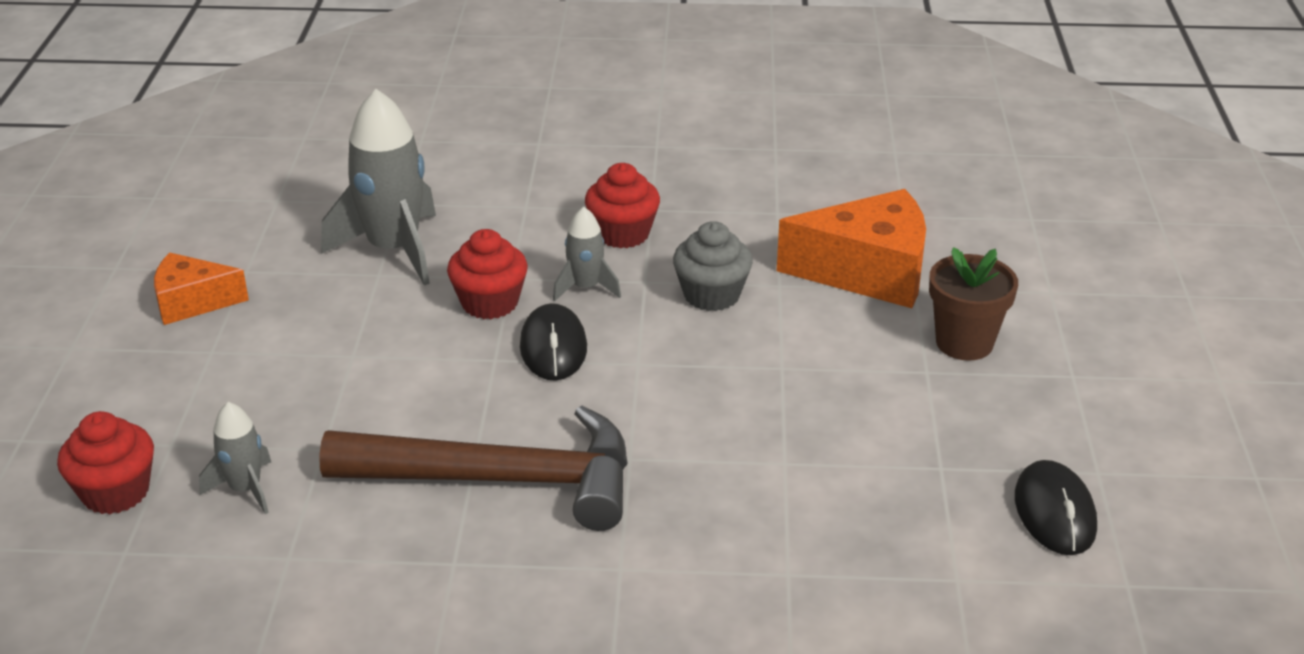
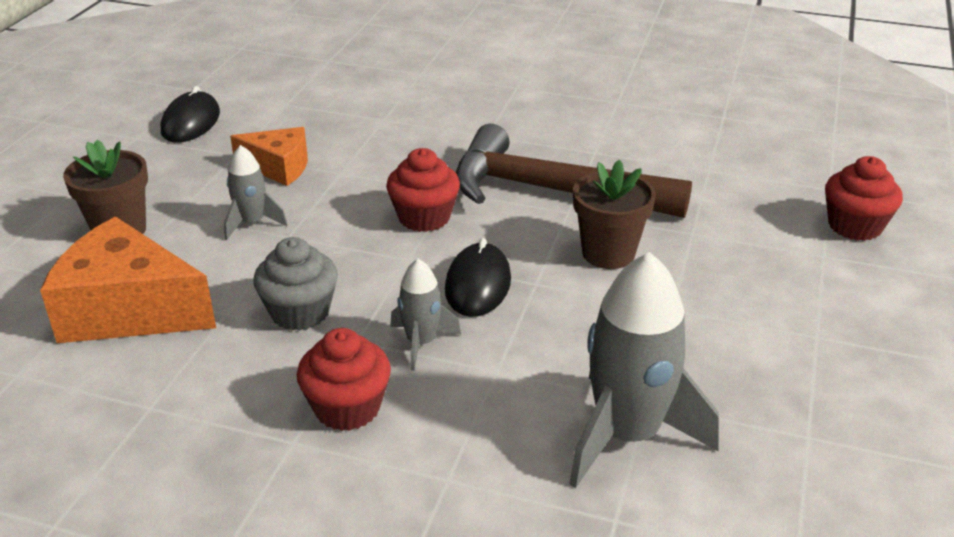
camera: 165 degrees left, 0 degrees up
orange cheese [154,253,249,325] -> orange cheese moved to [230,127,308,186]
grey rocket [199,402,271,514] -> grey rocket moved to [224,145,288,240]
red cupcake [447,229,528,319] -> red cupcake moved to [386,148,460,232]
none -> brown flower pot [573,160,656,269]

